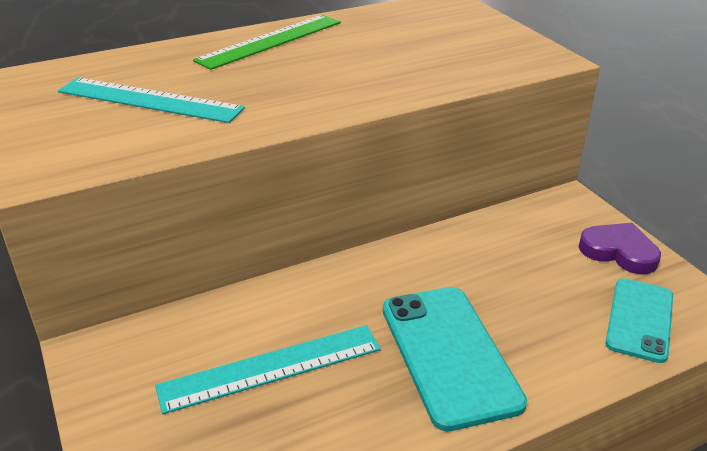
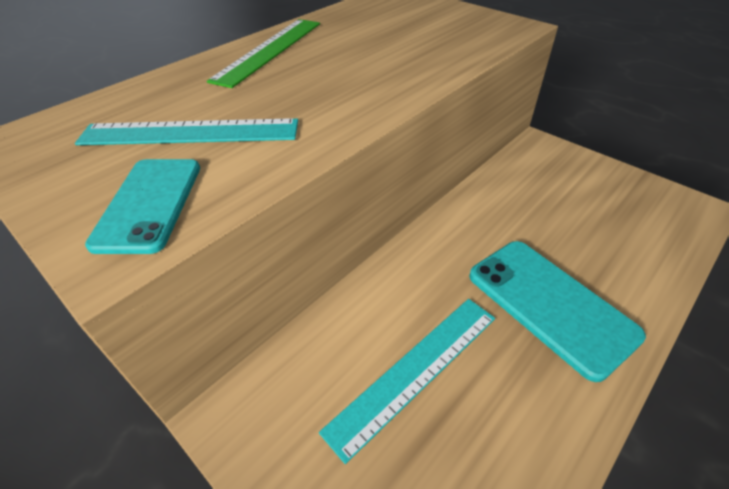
camera: 20 degrees left, 10 degrees up
purple heart [579,223,661,274] -> none
turquoise phone [606,278,673,363] -> turquoise phone moved to [85,159,200,254]

